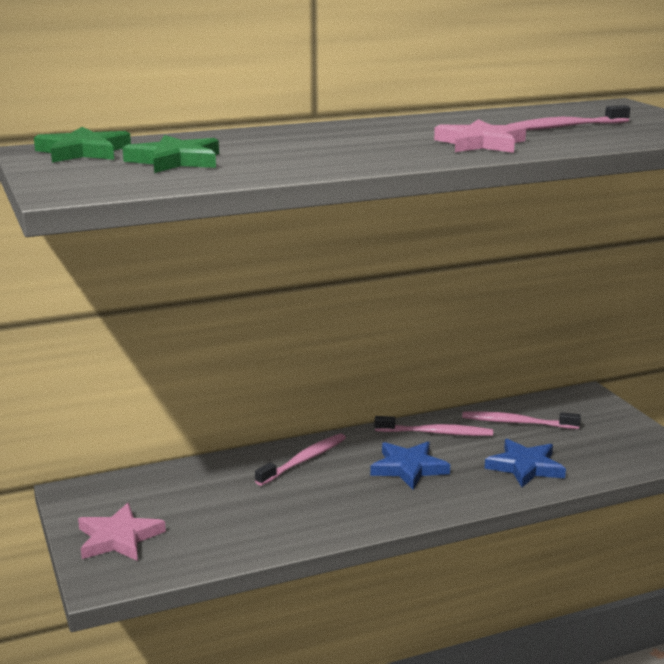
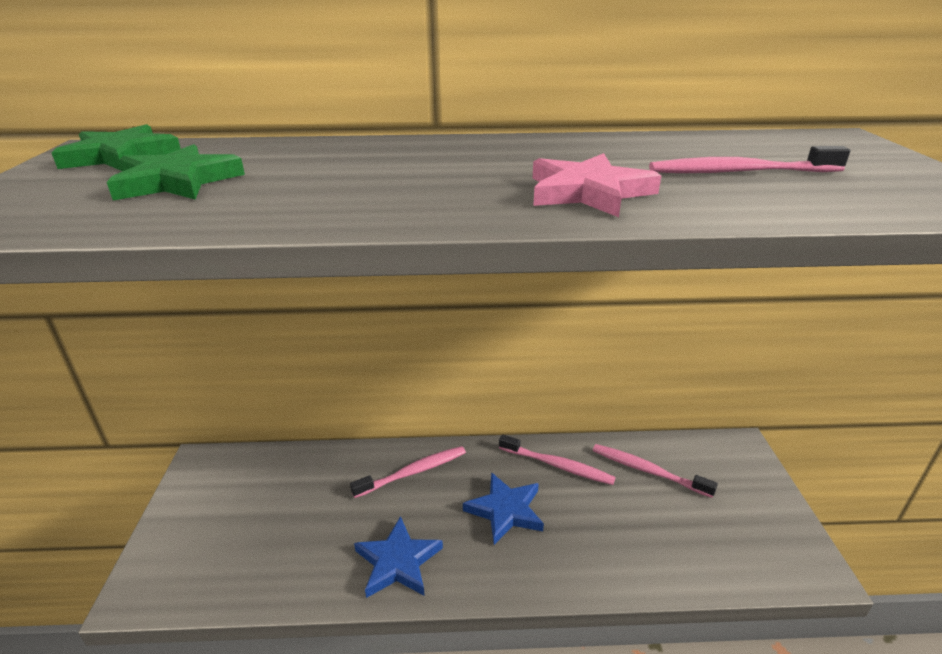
camera: 20 degrees right, 10 degrees up
pink star [78,503,166,561] -> none
blue star [485,439,566,488] -> blue star moved to [354,516,443,598]

